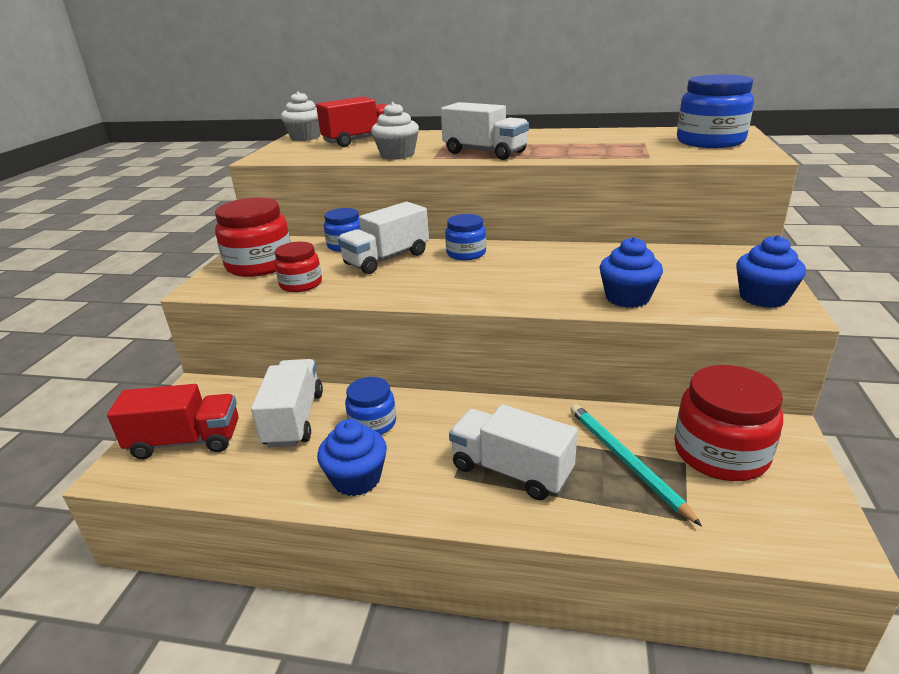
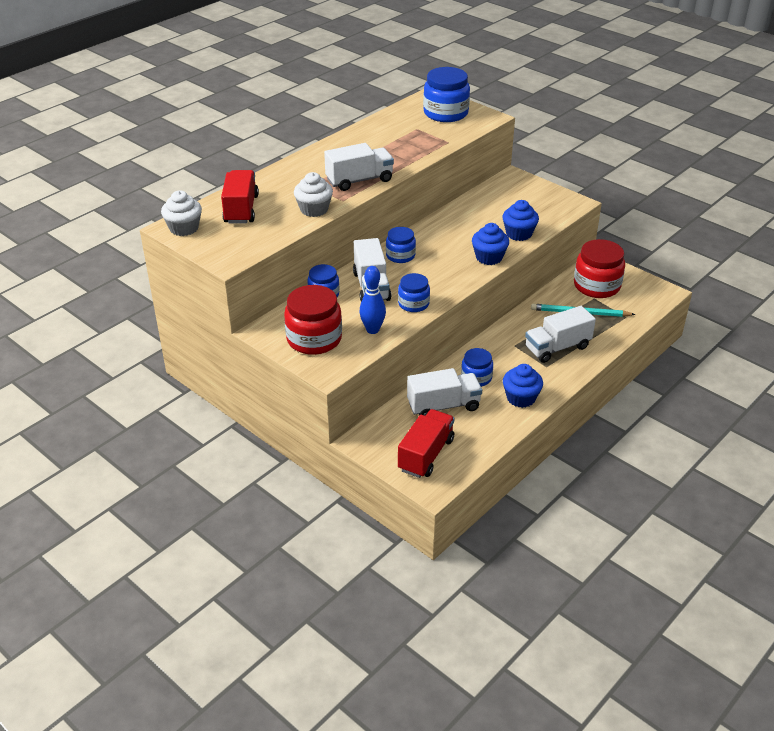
camera: 60 degrees left, 10 degrees up
white truck [251,359,323,447] -> white truck turned 135 degrees clockwise [407,368,482,416]
red jar [274,242,322,292] -> blue bowling pin [359,266,386,334]
blue cupcake [736,235,806,308] -> blue cupcake moved to [472,223,509,265]
none -> blue jar [398,273,430,312]

